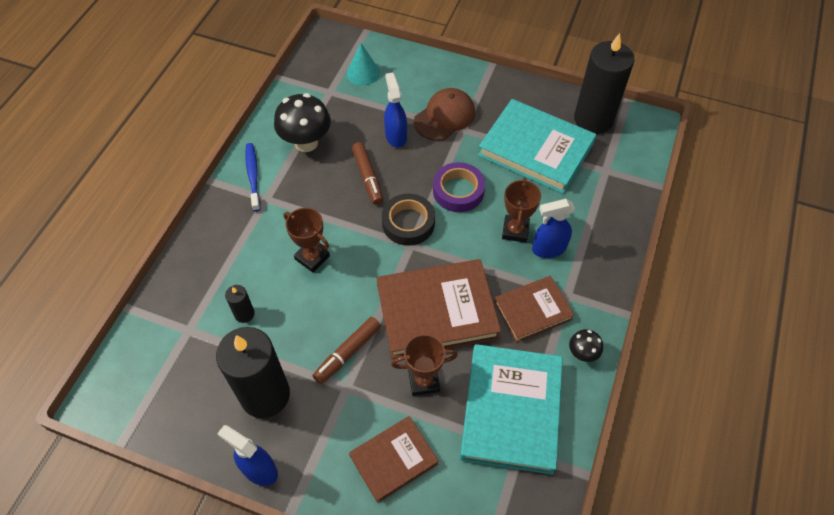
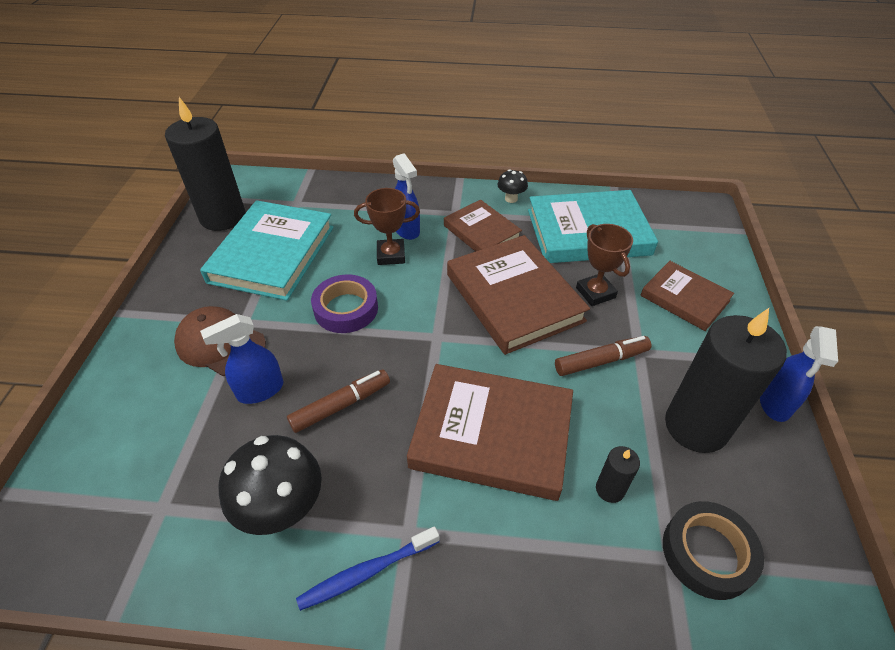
camera: 105 degrees left, 10 degrees down
brown trophy [284,208,330,273] -> brown book [407,364,573,501]
brown marker [312,317,381,384] -> brown marker turned 45 degrees counterclockwise [555,336,652,376]
turquoise cone [347,42,380,86] -> none
black tape [382,194,435,246] -> black tape moved to [663,501,764,600]

